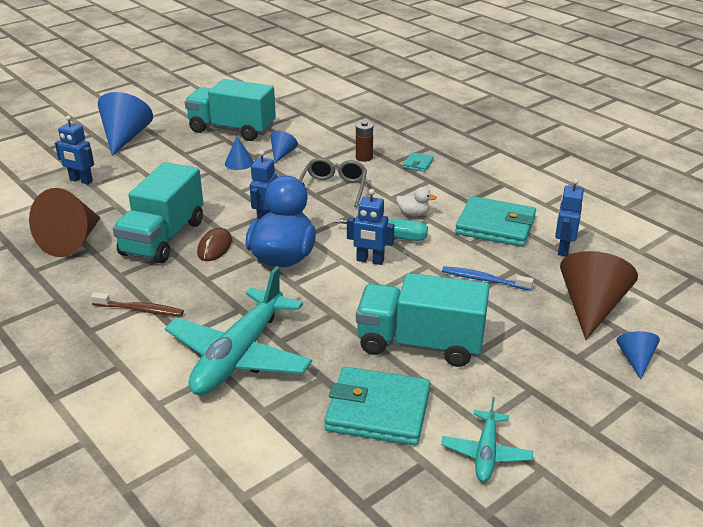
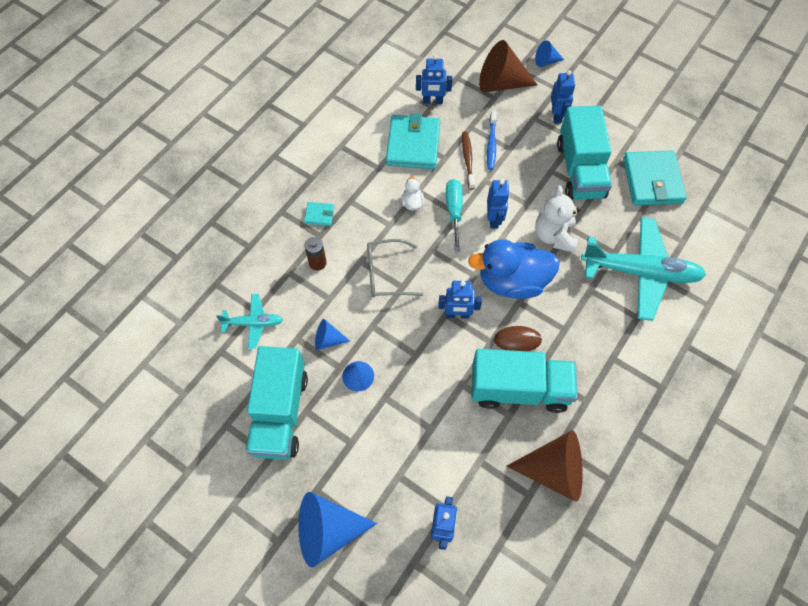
camera: 105 degrees left, 30 degrees up
brown toothbrush [90,292,184,316] -> brown toothbrush moved to [462,131,475,190]
turquoise plane [441,397,533,482] -> turquoise plane moved to [216,294,283,349]
none -> white teddy bear [535,186,580,253]
none -> blue robot [551,70,575,124]

